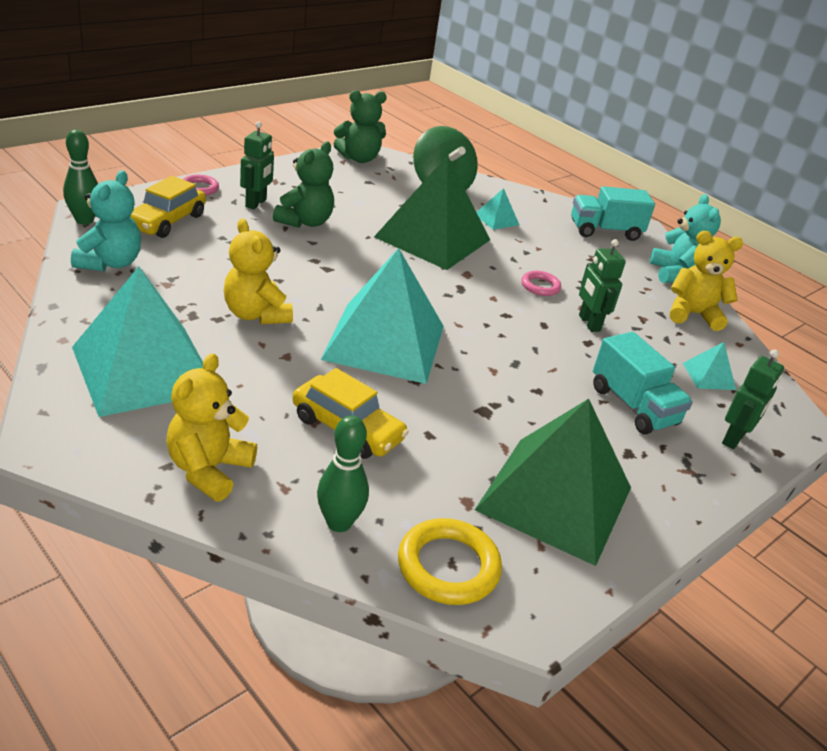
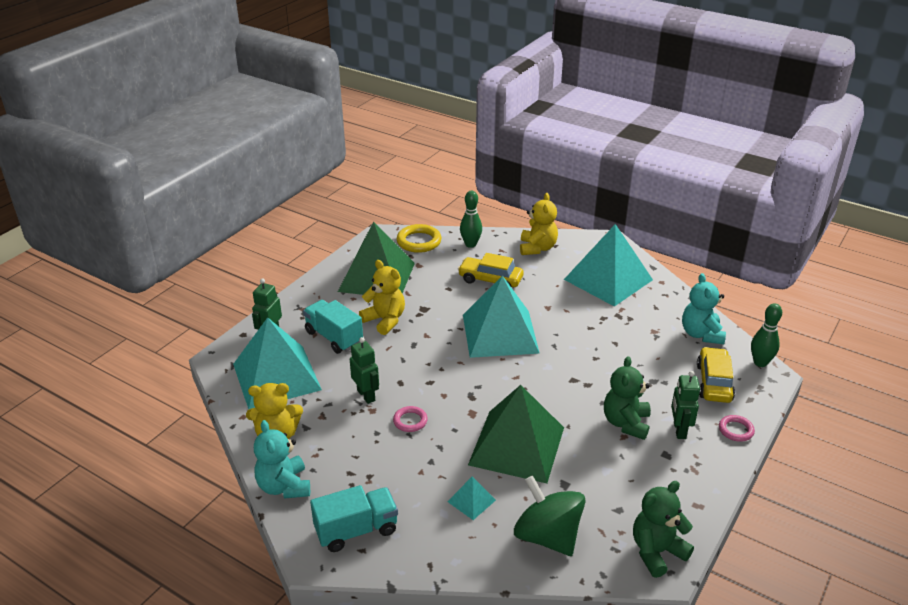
camera: 170 degrees right, 0 degrees up
yellow teddy bear [224,218,293,324] -> yellow teddy bear moved to [359,260,405,335]
turquoise pyramid [683,342,736,390] -> turquoise pyramid [233,317,322,409], size x2.43

